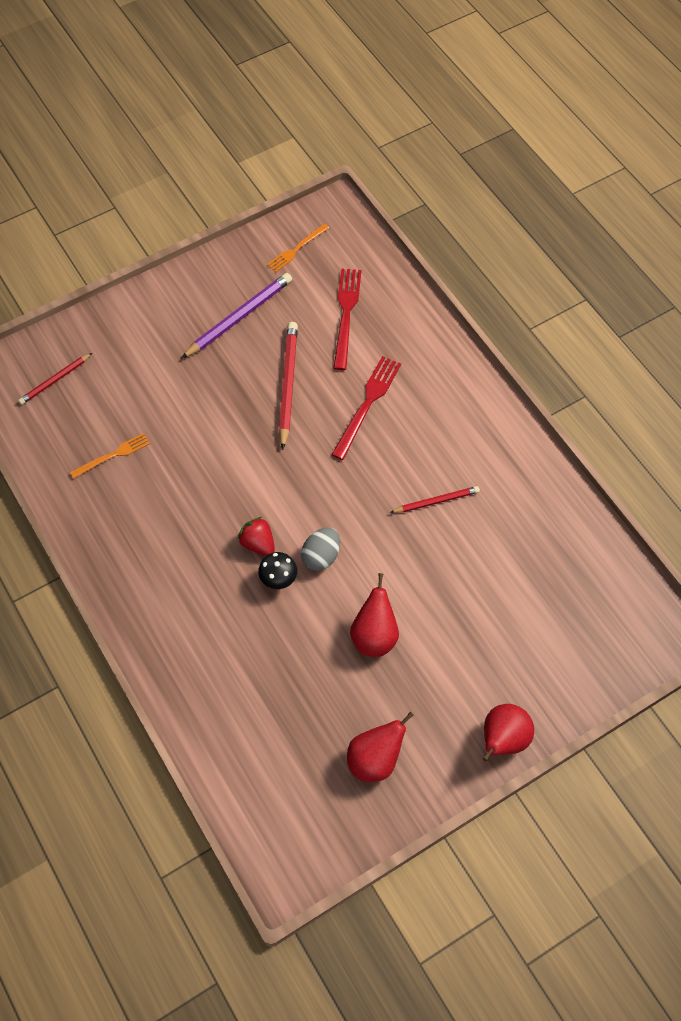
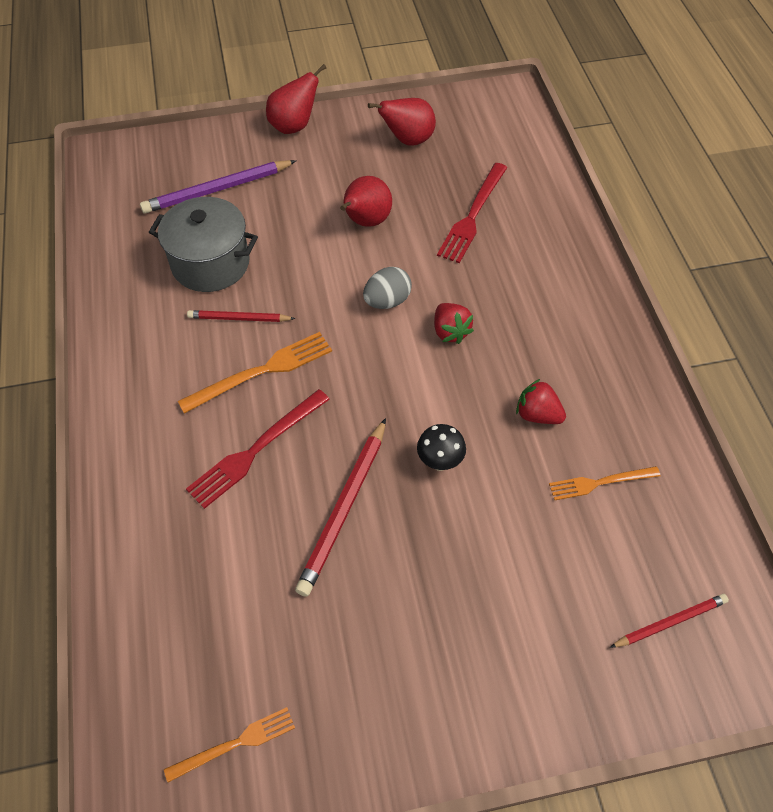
camera: 160 degrees left, 5 degrees down
purple pencil [181,273,292,359] -> purple pencil moved to [140,160,297,214]
black mushroom [258,552,297,589] -> black mushroom moved to [417,424,466,471]
red fork [334,269,361,370] -> red fork moved to [437,163,507,263]
none -> grey pot [149,197,258,292]
none -> orange fork [178,332,332,414]
none -> red strawberry [516,379,566,424]

